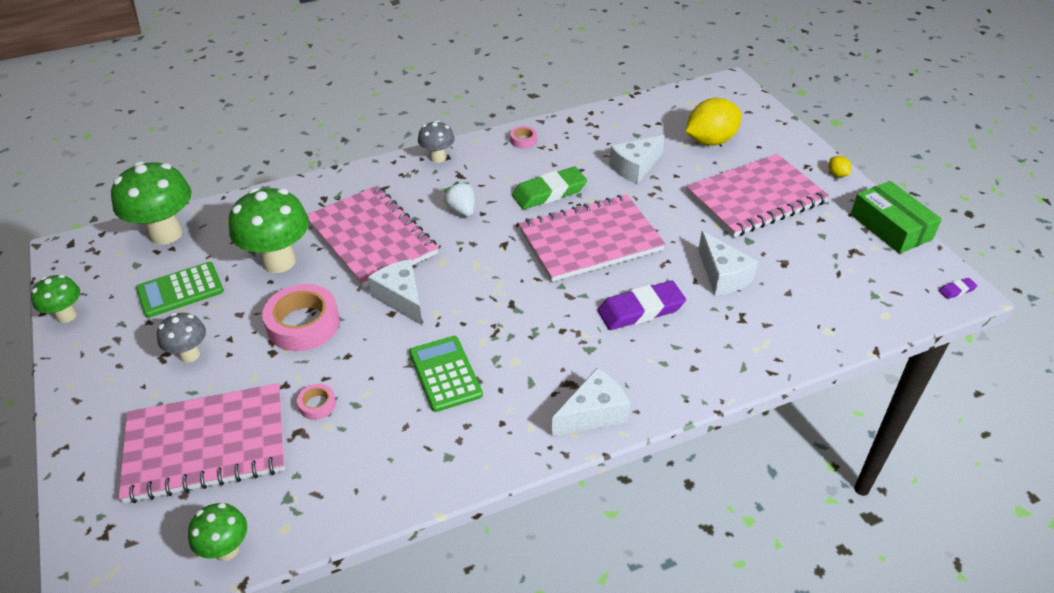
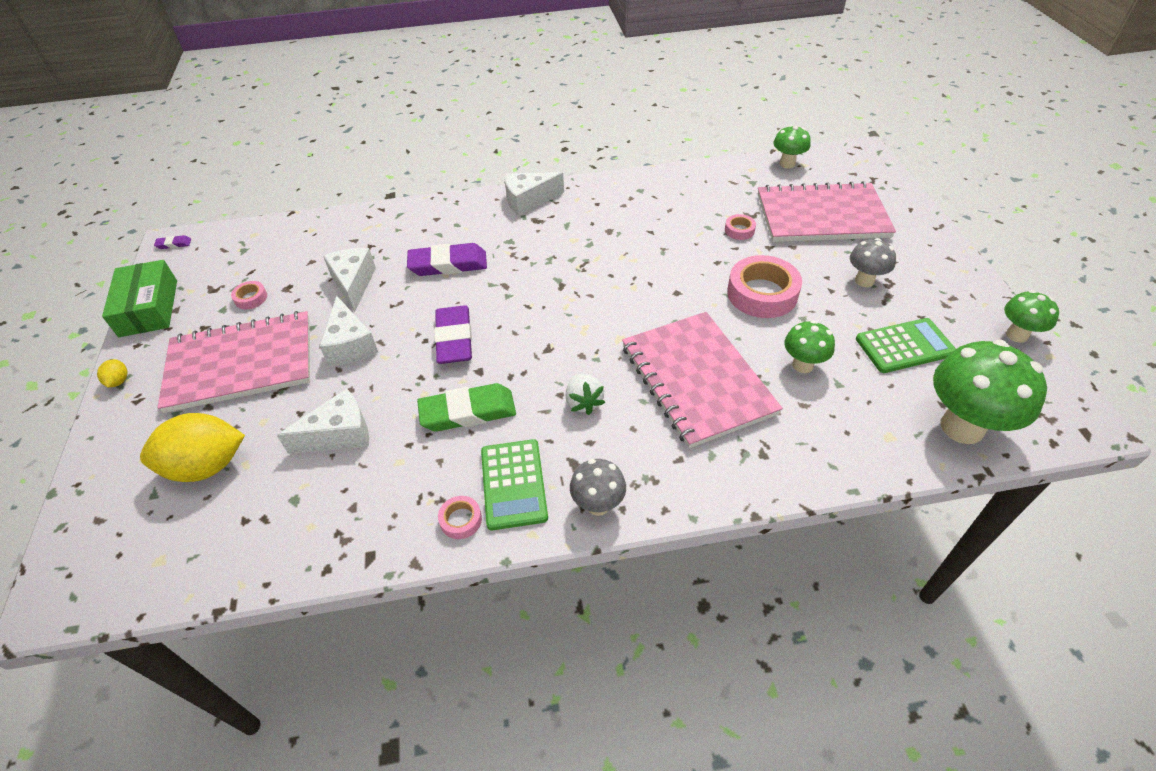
camera: 165 degrees left, 5 degrees up
green mushroom [229,188,309,273] -> green mushroom [784,320,835,373], size x0.55
white cheese [368,259,422,325] -> white cheese moved to [319,296,378,366]
green calculator [409,336,483,412] -> green calculator moved to [481,439,548,530]
pink notebook [518,195,666,282] -> purple eraser [434,305,472,364]
none -> pink tape [231,281,267,309]

